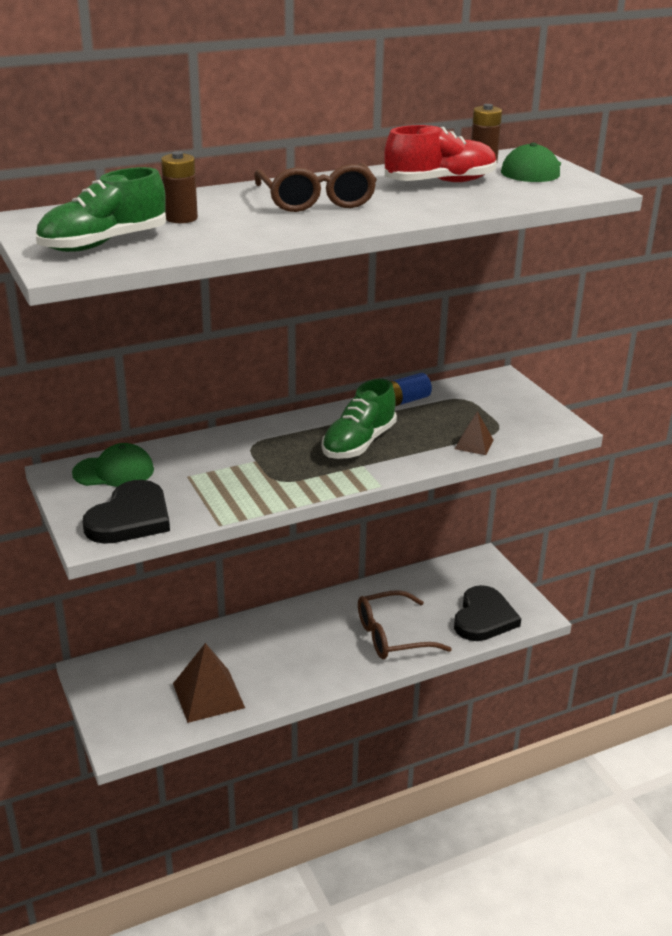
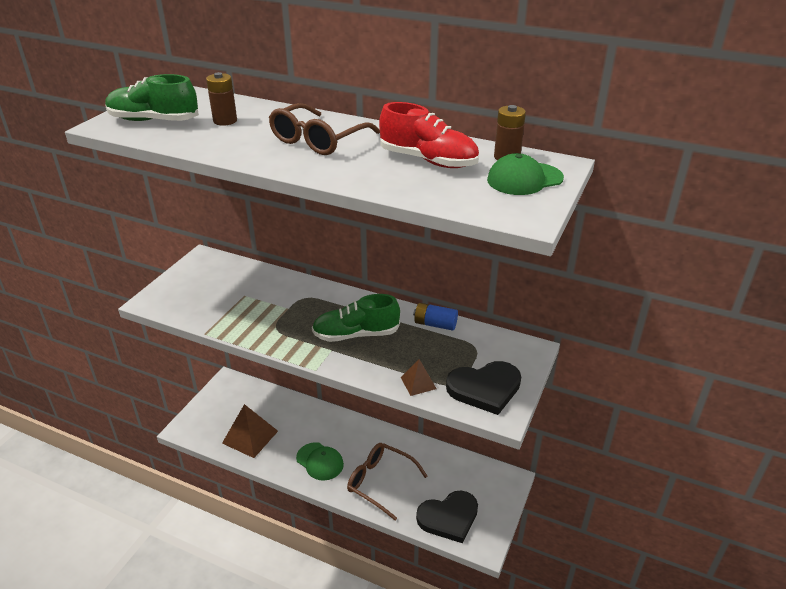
camera: 50 degrees right, 5 degrees up
green cap [72,443,154,487] -> green cap moved to [296,442,344,481]
black heart [83,480,170,544] -> black heart moved to [446,361,521,415]

